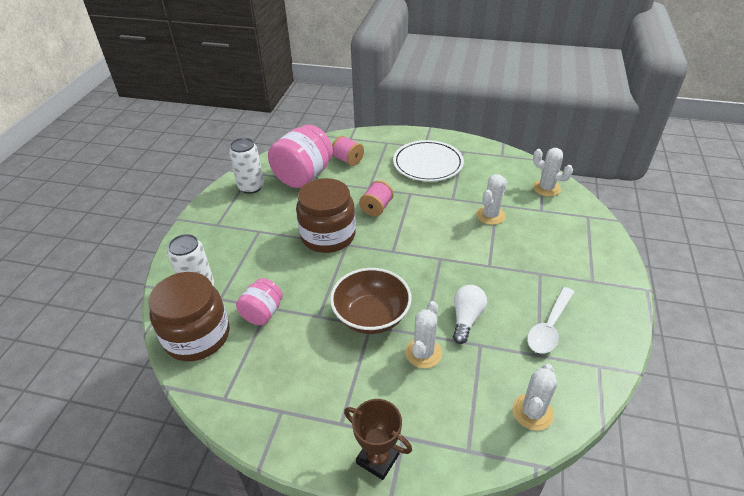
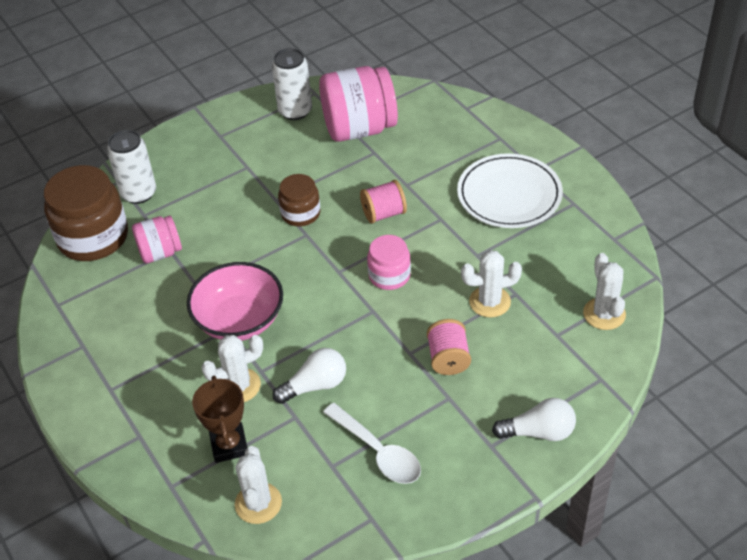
camera: 45 degrees right, 5 degrees up
brown jar [296,178,356,253] -> brown jar [278,174,321,226], size x0.56
brown bowl [330,268,412,334] -> pink bowl [187,262,283,341]
pink spool [332,136,364,166] -> pink spool moved to [427,319,471,375]
brown trophy [344,399,412,480] -> brown trophy moved to [192,376,247,463]
white cactus [512,364,557,431] -> white cactus turned 75 degrees counterclockwise [235,446,282,524]
white spoon [527,287,574,354] -> white spoon turned 120 degrees counterclockwise [323,403,421,484]
none -> pink jar [367,235,411,290]
none -> white light bulb [492,398,576,441]

